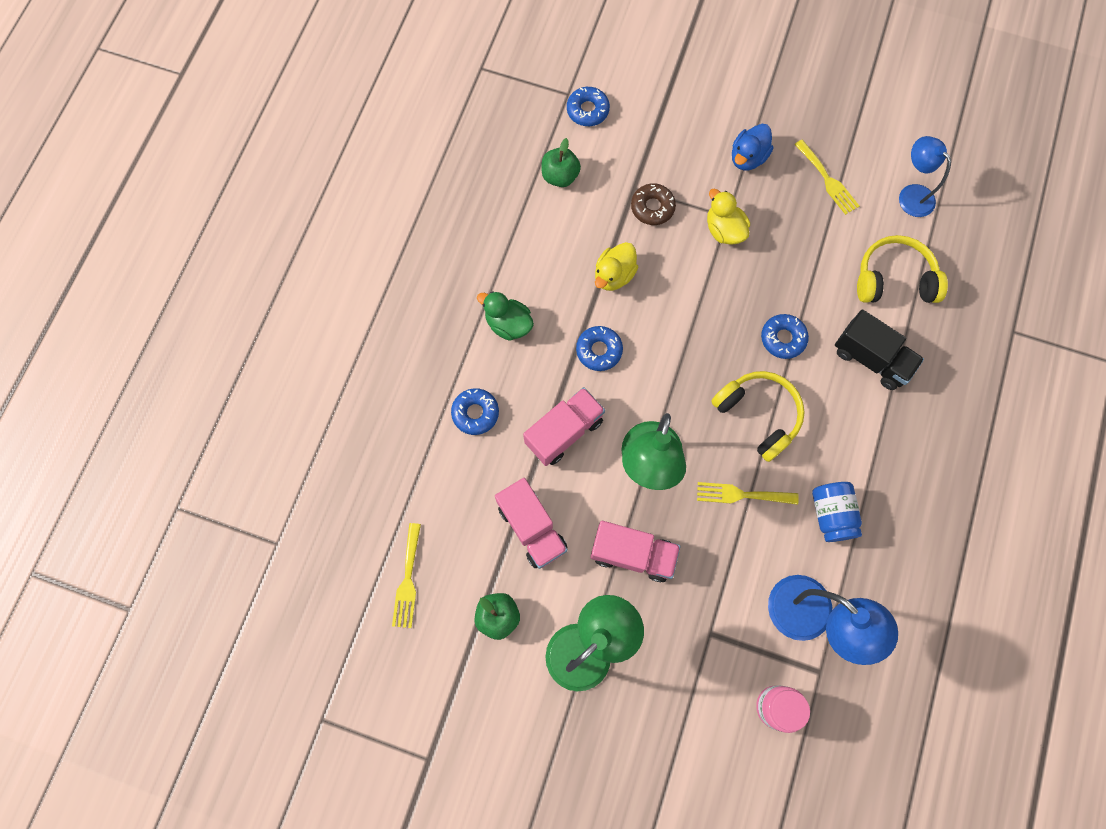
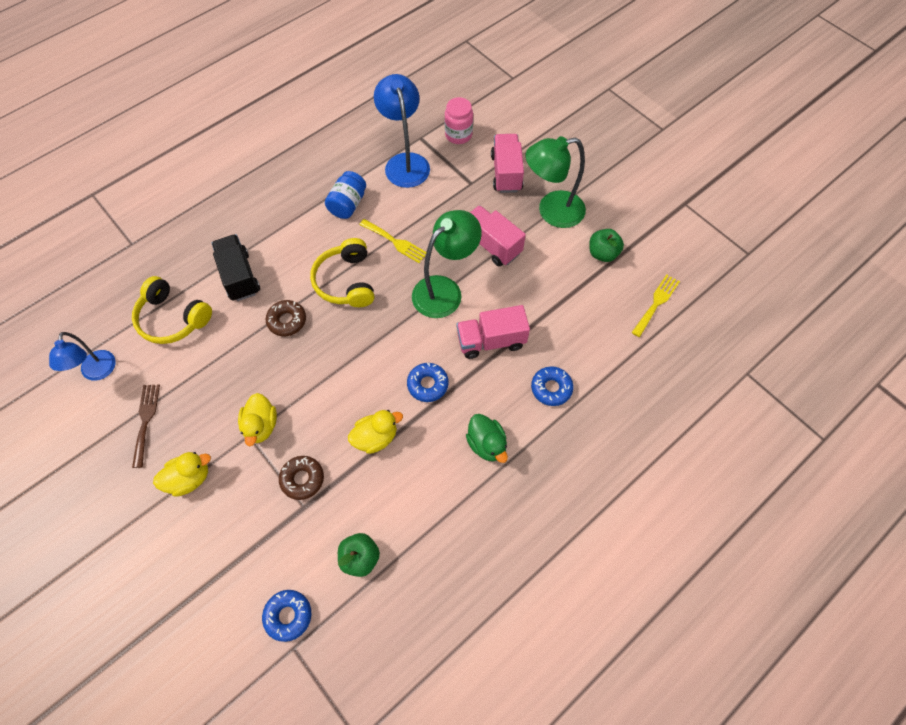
camera: 150 degrees left, 10 degrees down
pink truck [495,478,568,569] -> pink truck moved to [491,134,524,193]
blue duck [732,124,773,170] -> yellow duck [153,452,211,497]
blue donut [761,314,809,359] -> brown donut [266,300,306,336]
yellow fork [794,140,859,215] -> brown fork [132,385,160,468]

